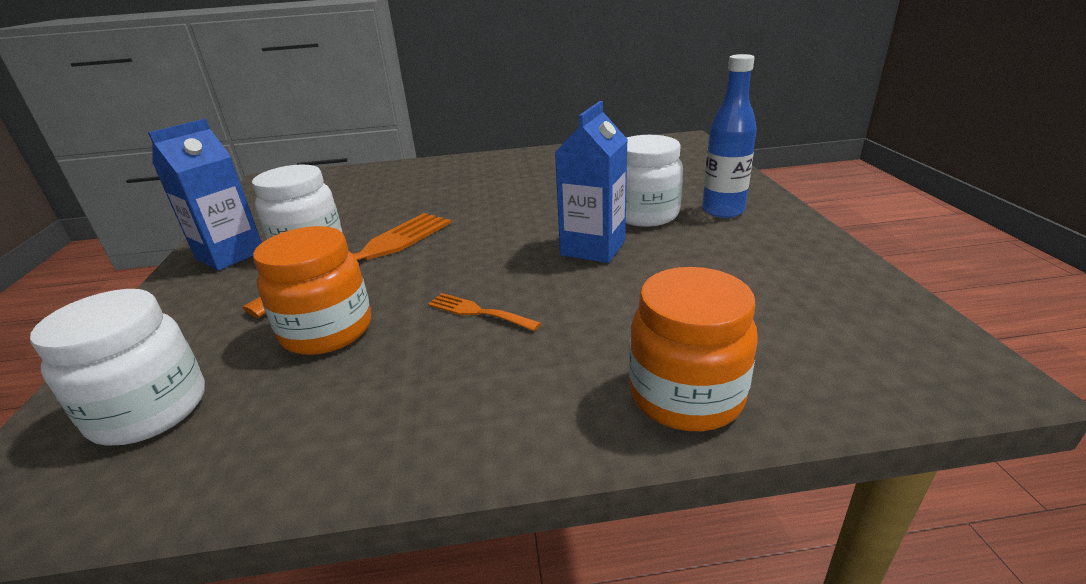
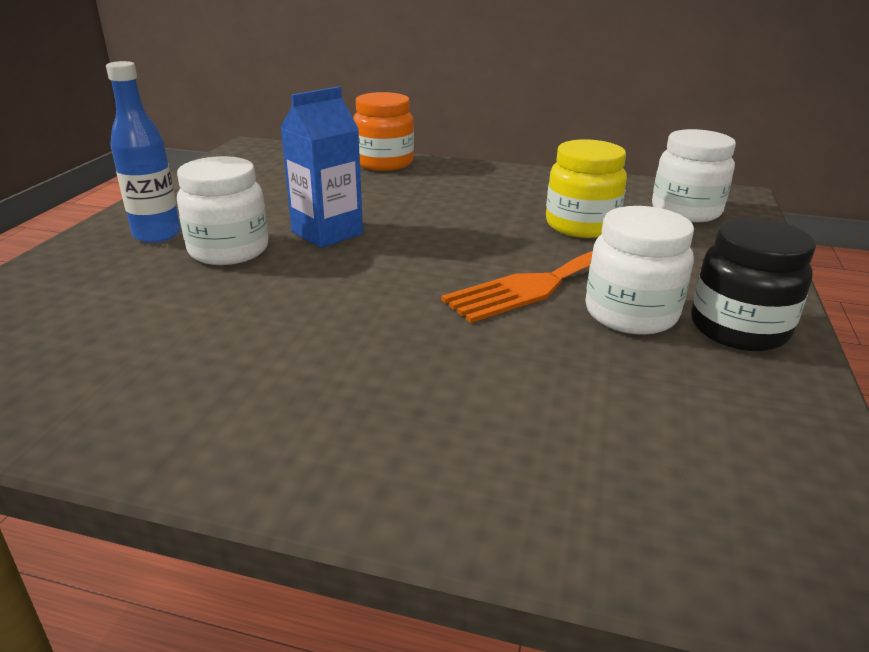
camera: 160 degrees left, 0 degrees up
blue carton [148,119,262,271] -> black jar [691,218,816,351]
orange jar [253,226,371,355] -> yellow jar [546,139,627,238]
orange fork [428,293,541,331] -> none

